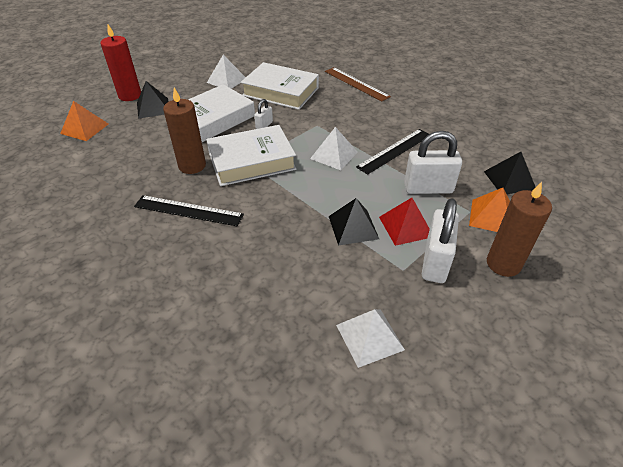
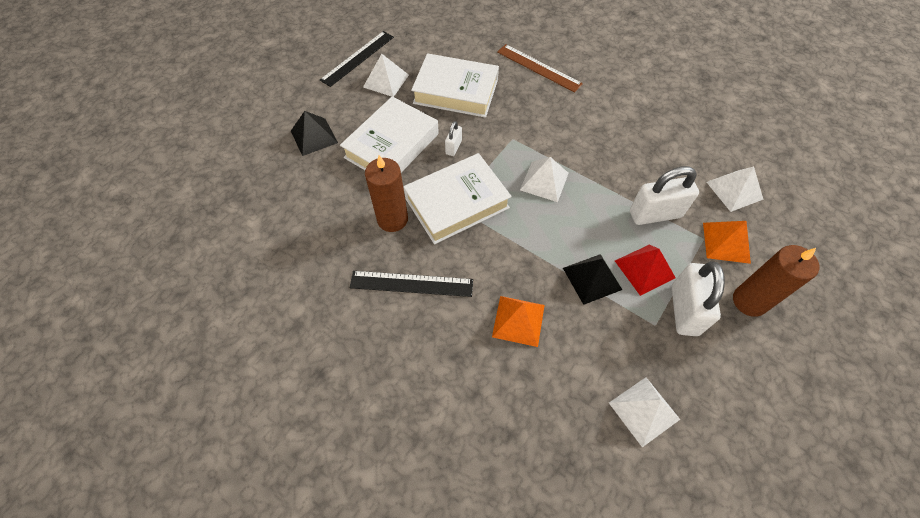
camera: 10 degrees left, 15 degrees up
orange pyramid [60,101,108,141] -> orange pyramid moved to [492,296,545,347]
red candle [100,24,141,101] -> none
black ruler [356,129,429,175] -> black ruler moved to [320,31,394,87]
black pyramid [484,152,535,194] -> white pyramid [707,166,764,212]

